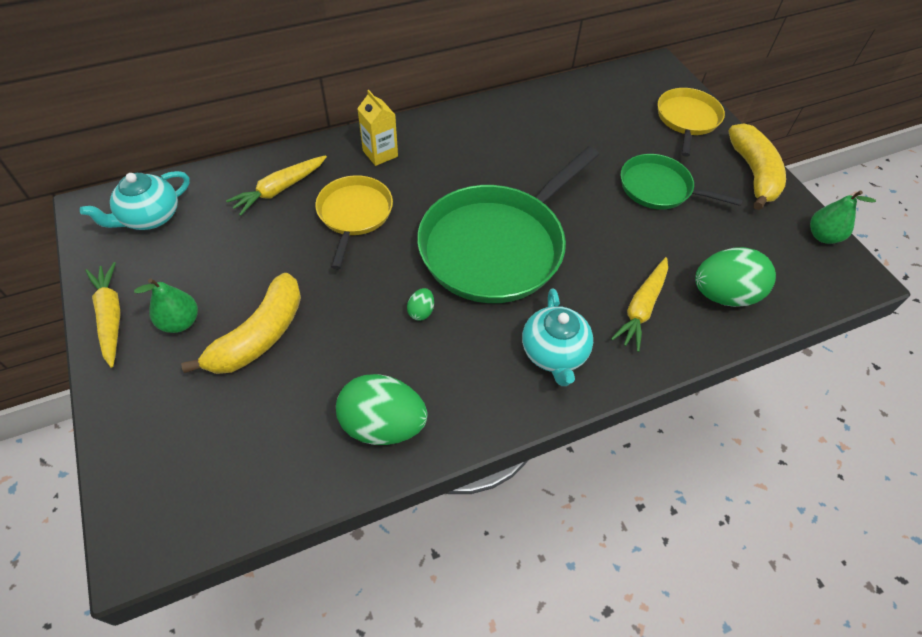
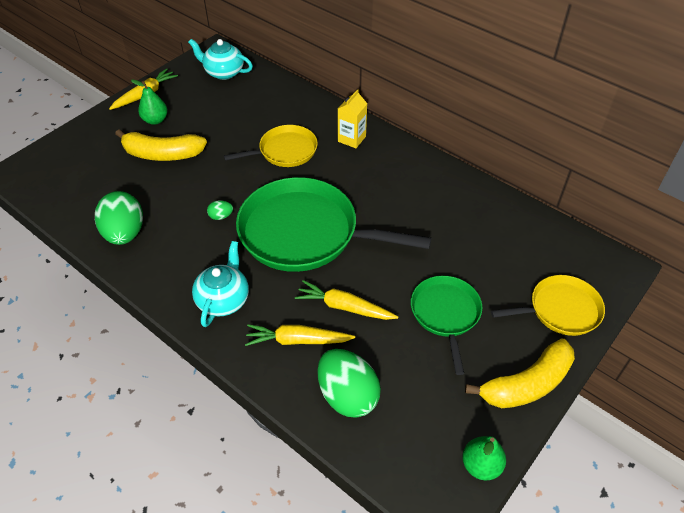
camera: 65 degrees right, 5 degrees down
yellow carrot [226,155,327,216] -> yellow carrot moved to [295,280,398,320]
turquoise teapot [522,288,593,386] -> turquoise teapot turned 135 degrees clockwise [192,241,249,327]

